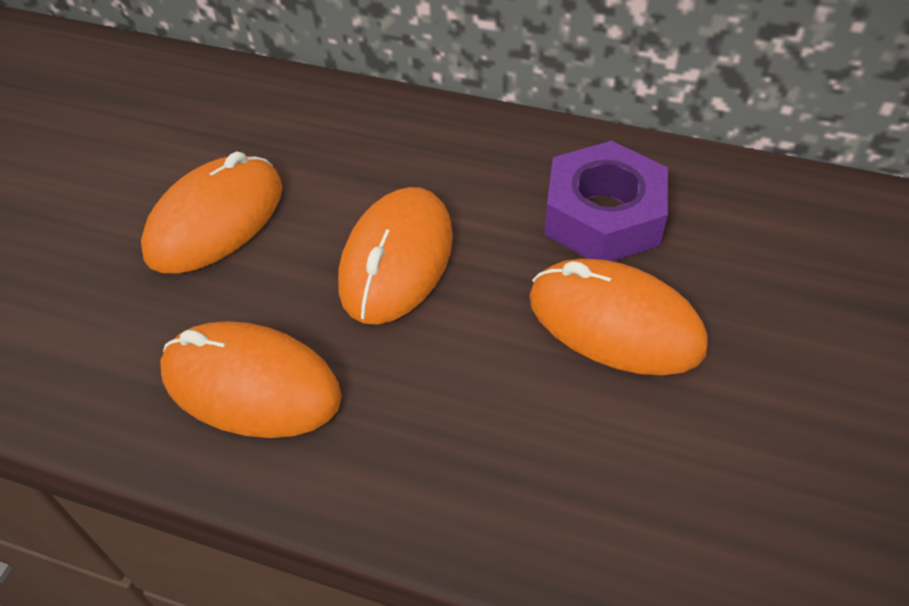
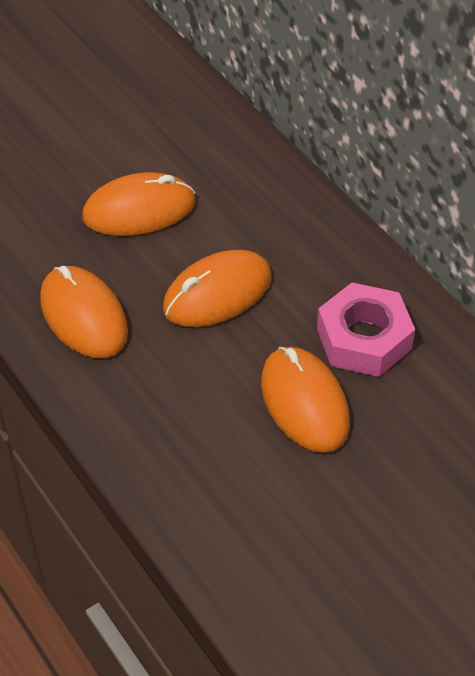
camera: 35 degrees right, 0 degrees up
purple nut [544,141,668,261] -> pink nut [317,283,415,377]

